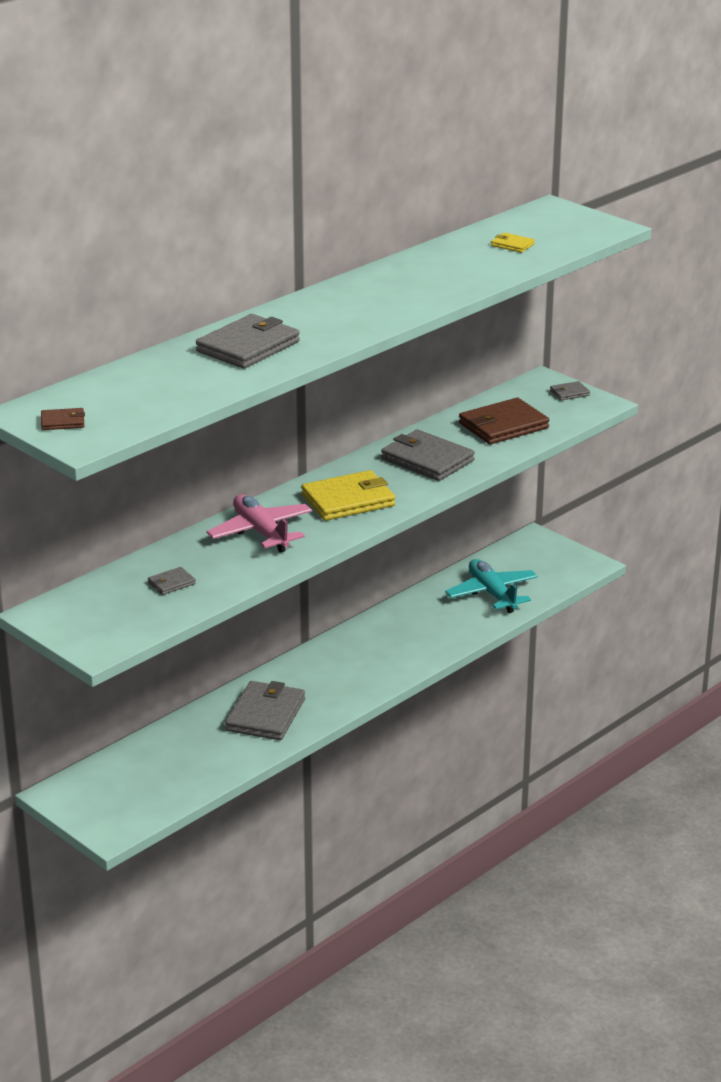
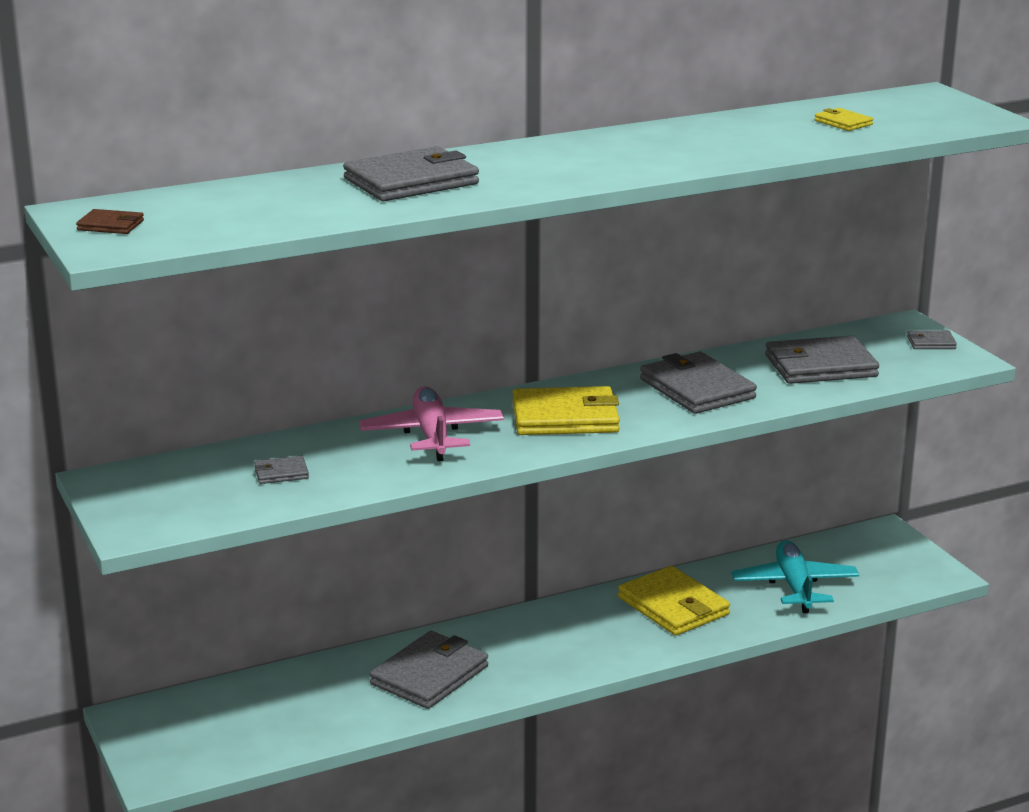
camera: 20 degrees right, 5 degrees down
brown wallet [459,398,549,444] -> grey wallet [765,335,879,384]
none -> yellow wallet [618,566,730,636]

